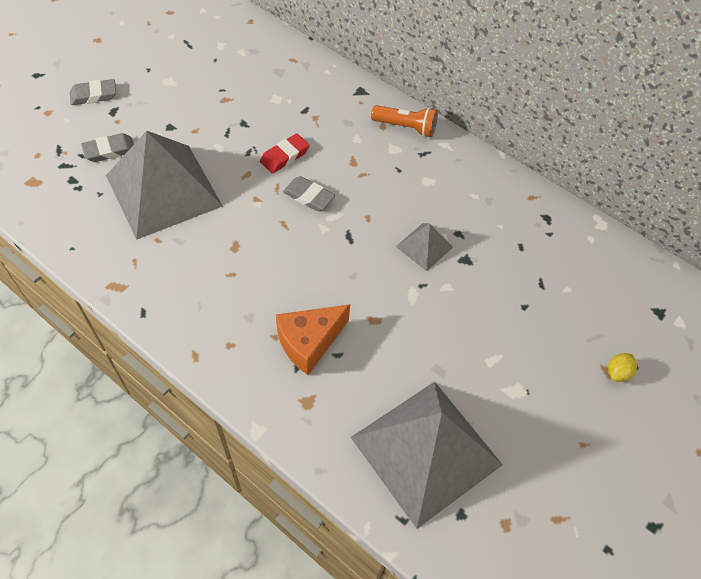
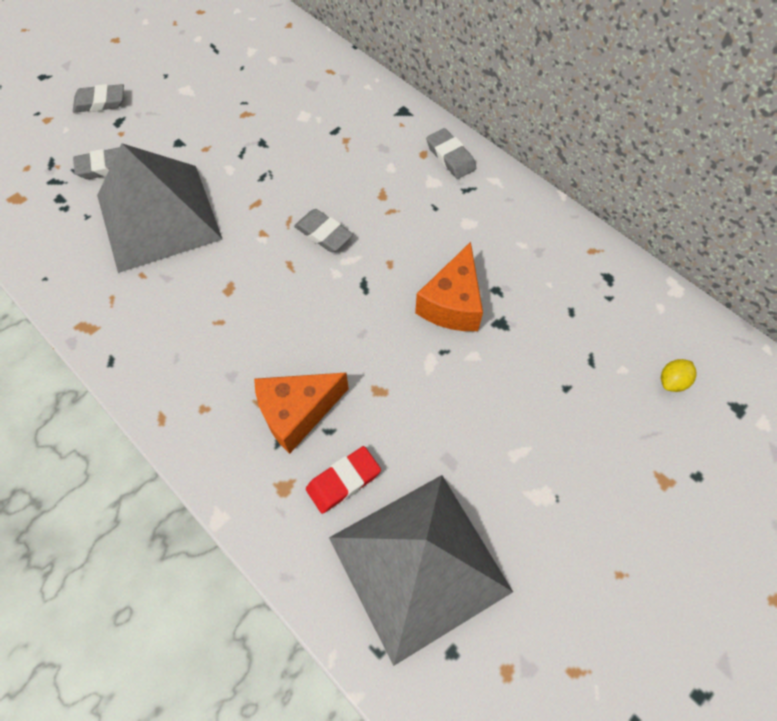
camera: 10 degrees right, 5 degrees up
red eraser [260,133,310,174] -> red eraser moved to [306,446,381,514]
orange flashlight [371,105,438,137] -> grey eraser [426,128,476,179]
grey pyramid [396,223,453,271] -> orange cheese [415,242,483,331]
yellow lemon [608,353,637,382] -> yellow lemon moved to [661,359,697,392]

